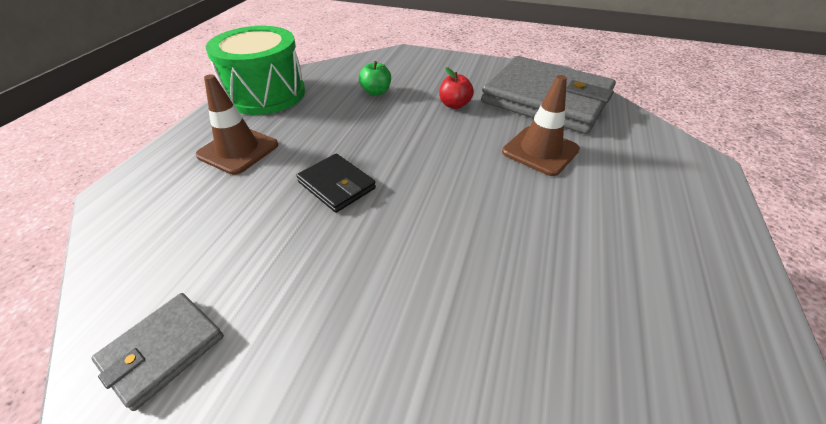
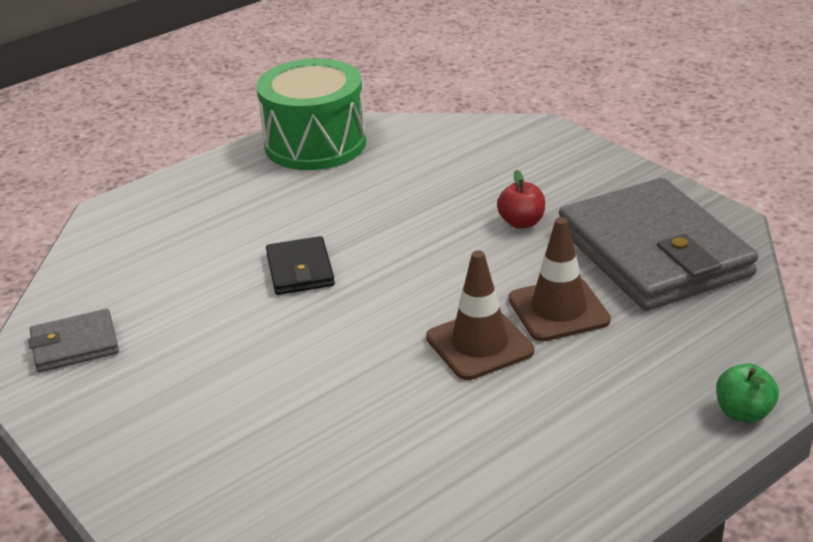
camera: 35 degrees right, 10 degrees down
brown traffic cone [196,74,278,175] -> brown traffic cone moved to [426,250,534,380]
green apple [359,61,391,96] -> green apple moved to [716,363,779,423]

